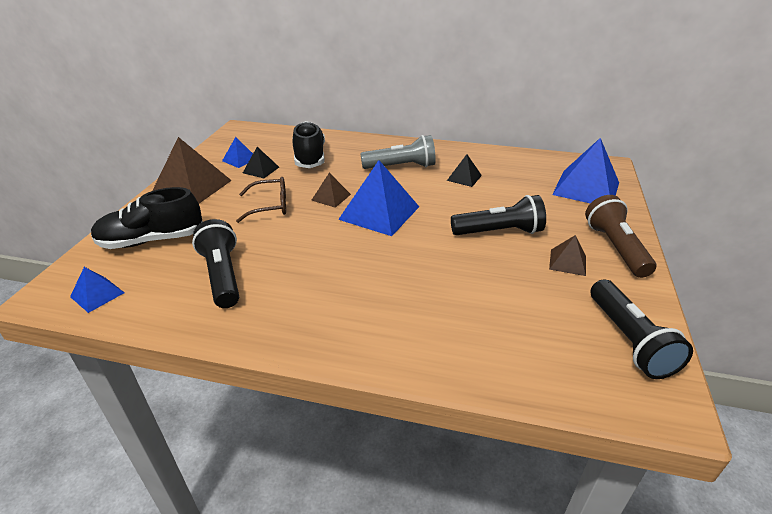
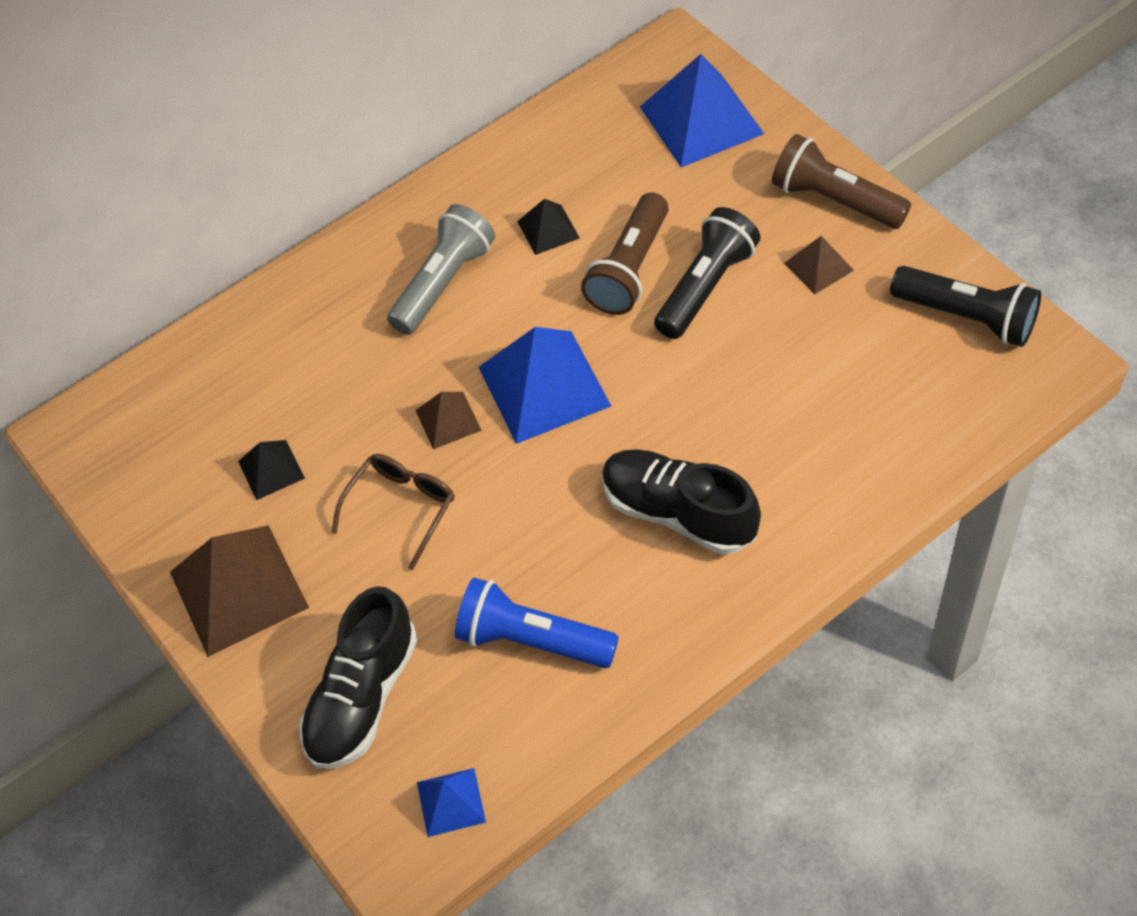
camera: 45 degrees left, 20 degrees up
black flashlight [192,219,239,308] -> blue flashlight [455,578,619,668]
blue pyramid [222,137,253,168] -> none
black shoe [292,121,325,168] -> black shoe moved to [602,449,761,555]
none -> brown flashlight [581,192,669,315]

